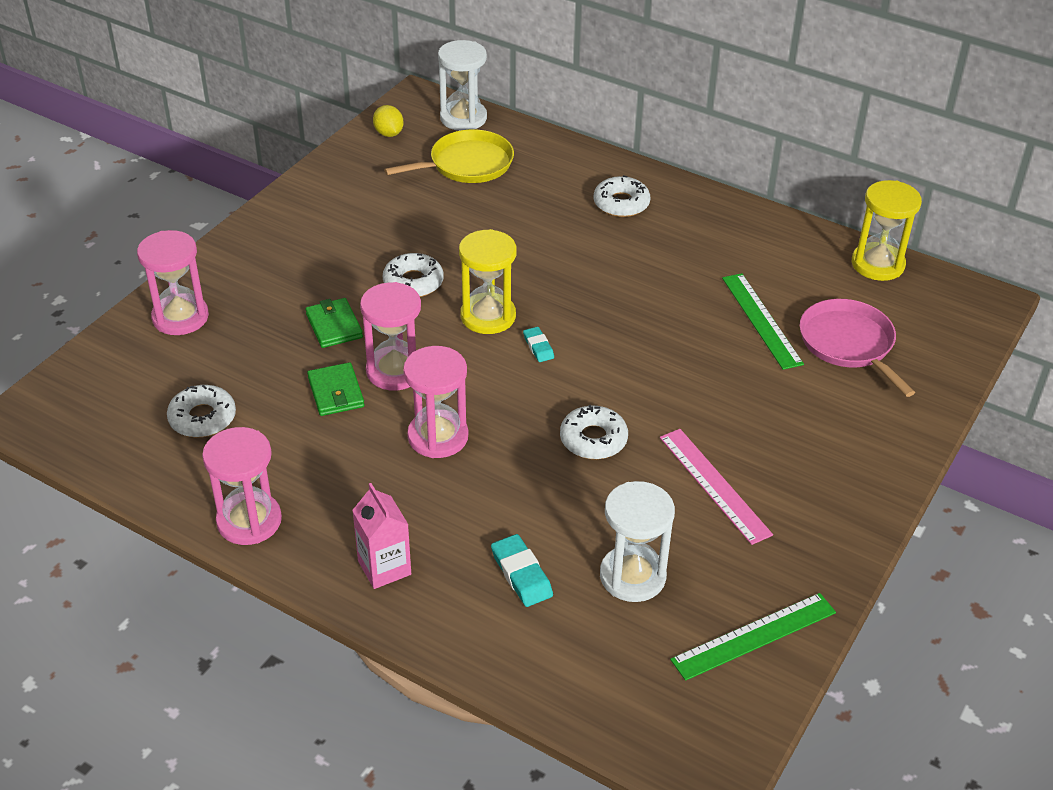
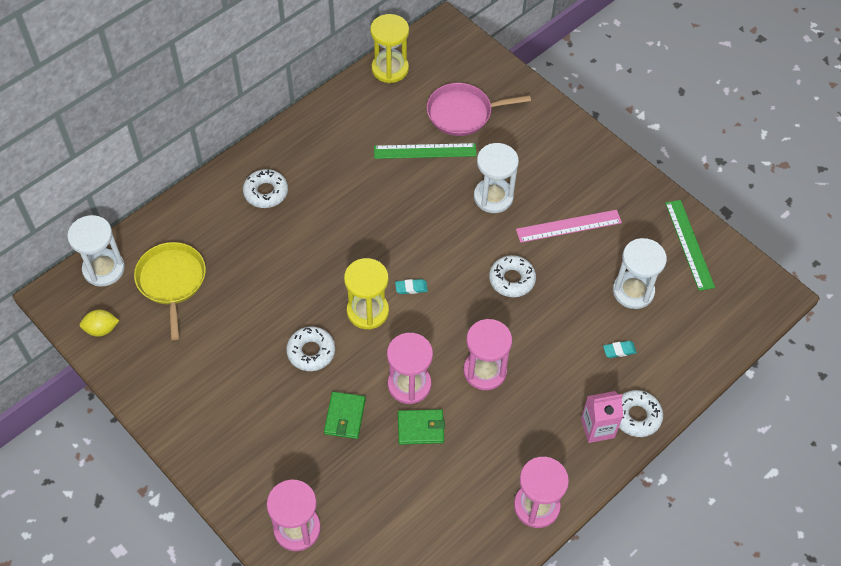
camera: 75 degrees left, 15 degrees up
white donut [167,385,236,437] -> white donut moved to [619,390,663,437]
green wallet [305,298,363,348] -> green wallet turned 75 degrees counterclockwise [324,392,366,439]
turquoise eraser [491,534,553,607] -> turquoise eraser [603,341,637,358], size x0.64
none -> white hourglass [474,143,519,213]

